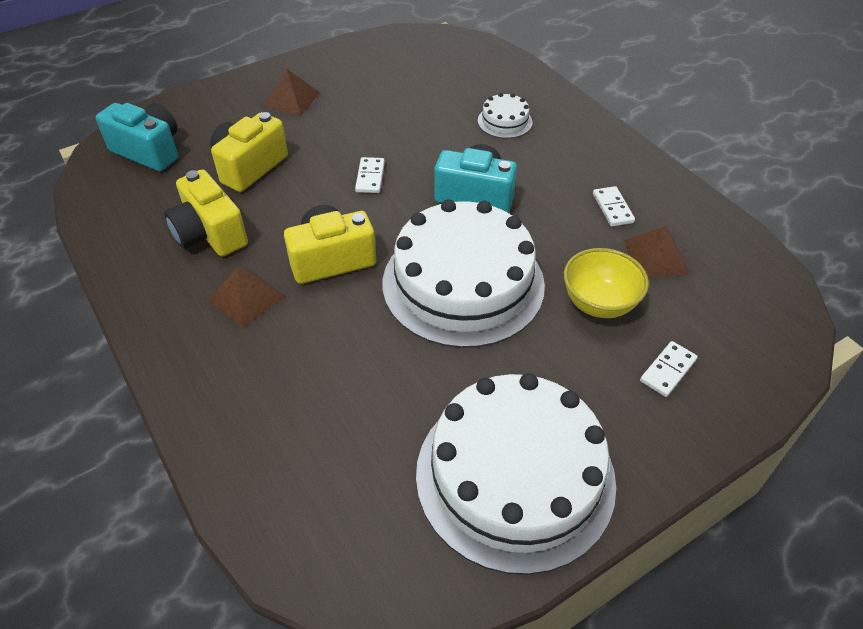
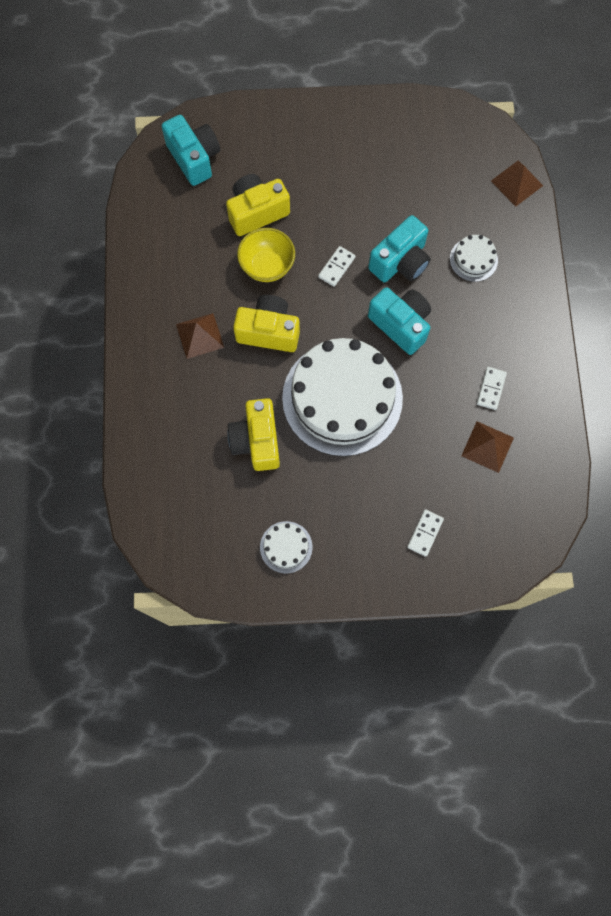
camera: 30 degrees right, 25 degrees up
yellow camera [164,170,248,256] -> yellow camera moved to [227,398,280,471]
brown pyramid [263,69,320,116] -> brown pyramid moved to [491,161,543,206]
white cake [416,373,616,575] -> white cake [260,521,312,574], size x0.42
yellow bowl [564,248,649,318] -> yellow bowl moved to [237,228,295,282]
white domino [640,341,698,397] -> white domino turned 45 degrees counterclockwise [407,509,444,557]
none -> turquoise camera [368,215,431,282]

